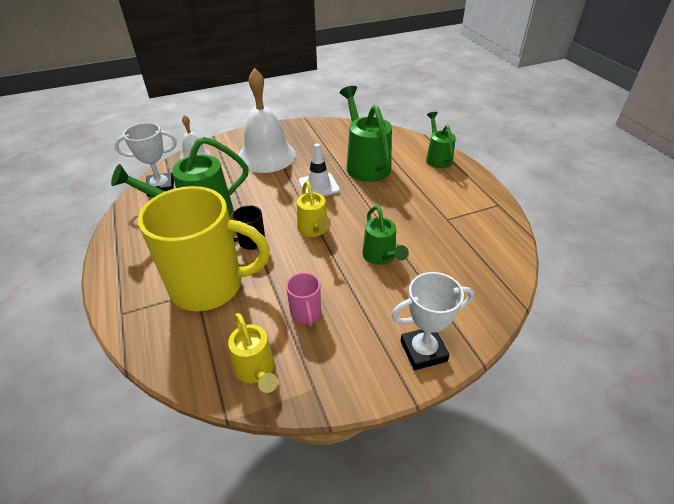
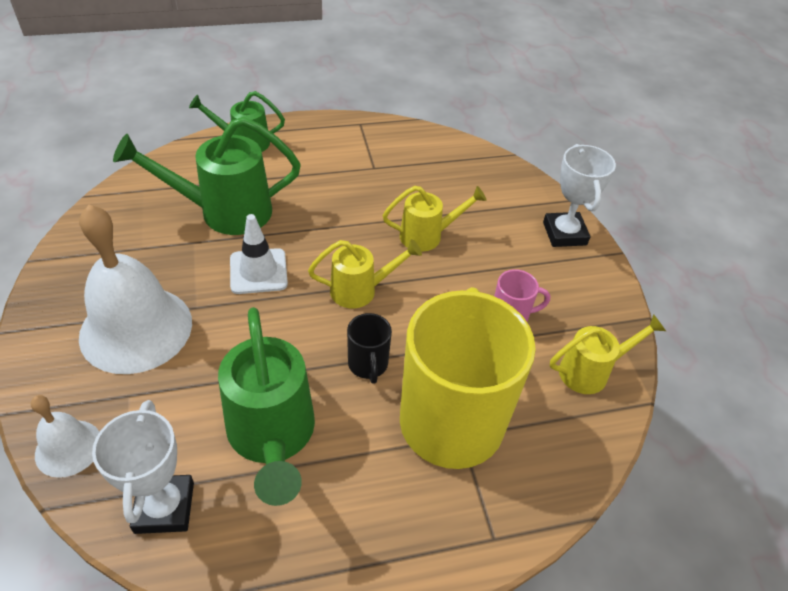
camera: 85 degrees left, 5 degrees up
green watering can [363,206,409,265] -> yellow watering can [382,186,487,251]

